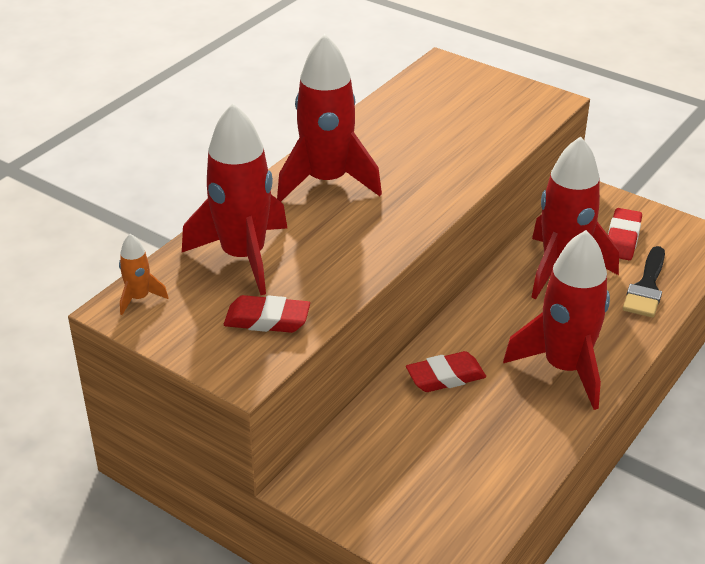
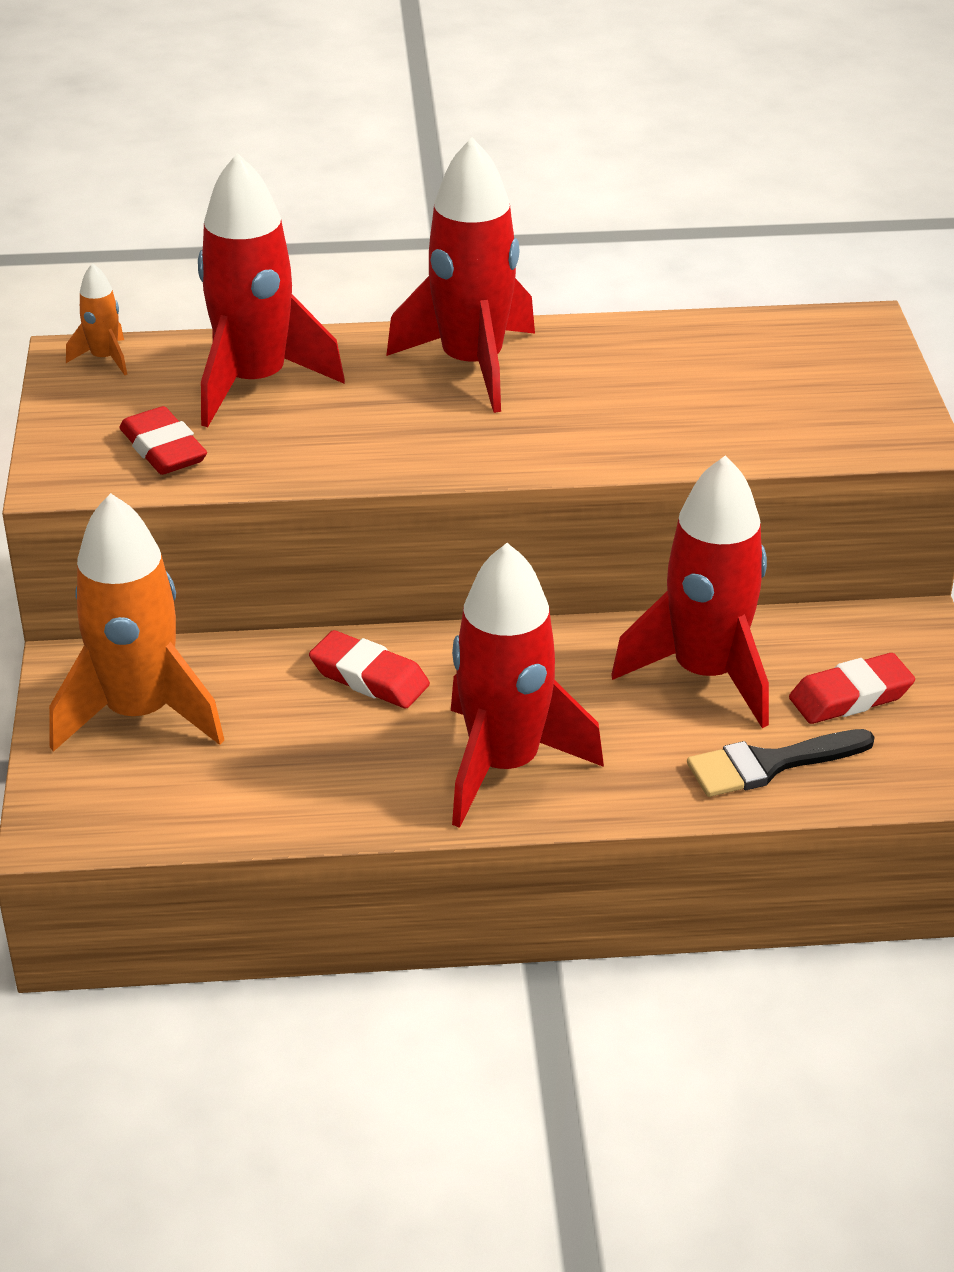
camera: 50 degrees right, 0 degrees up
none -> orange rocket [49,493,224,752]

